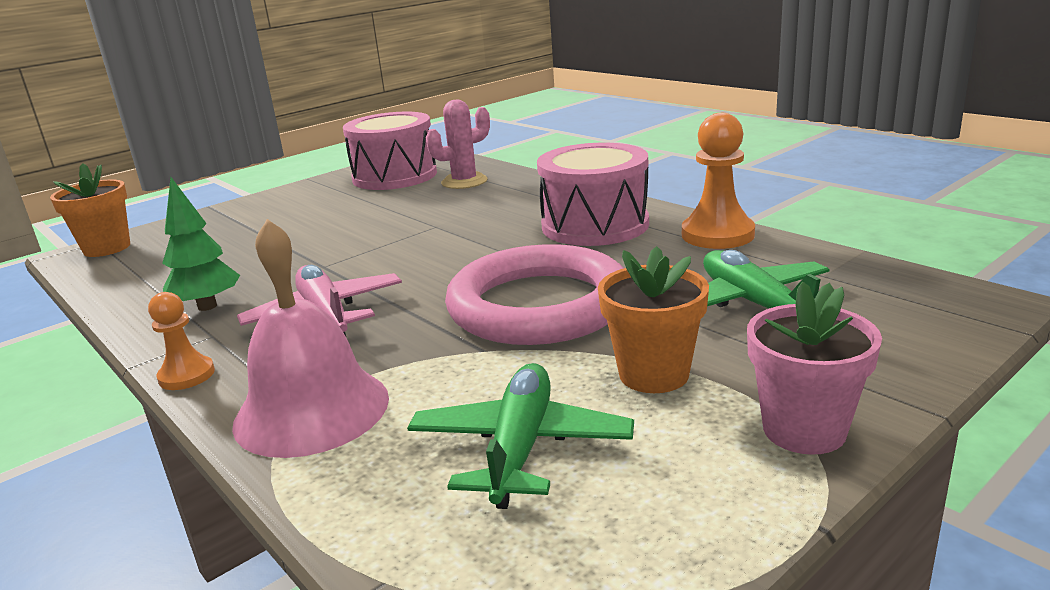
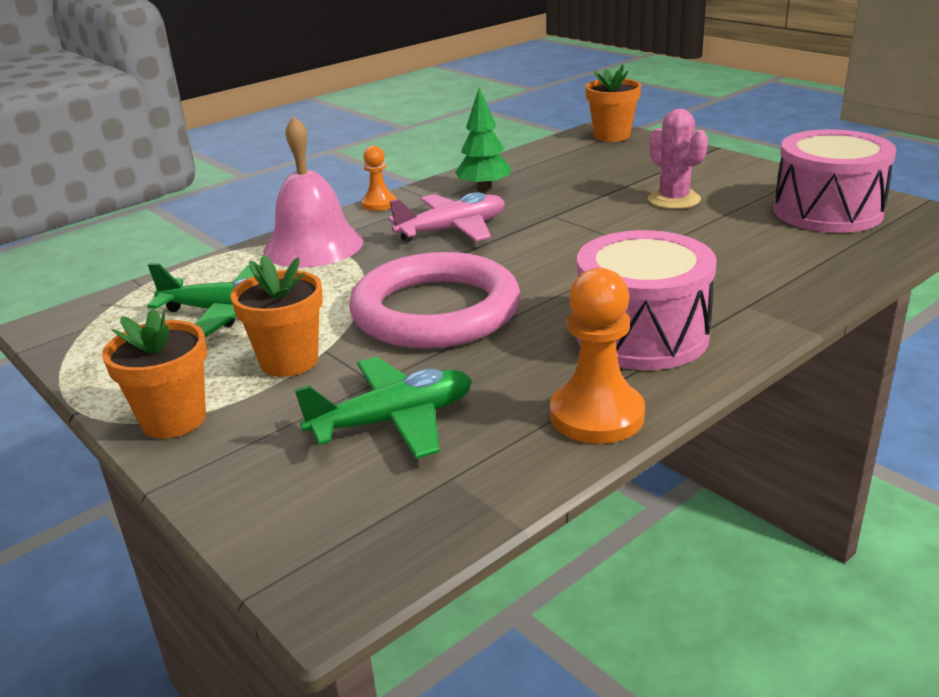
camera: 90 degrees right, 5 degrees up
pink cactus [426,100,490,189] -> pink cactus moved to [648,109,708,209]
pink flower pot [747,282,882,455] -> orange flower pot [102,309,207,439]

